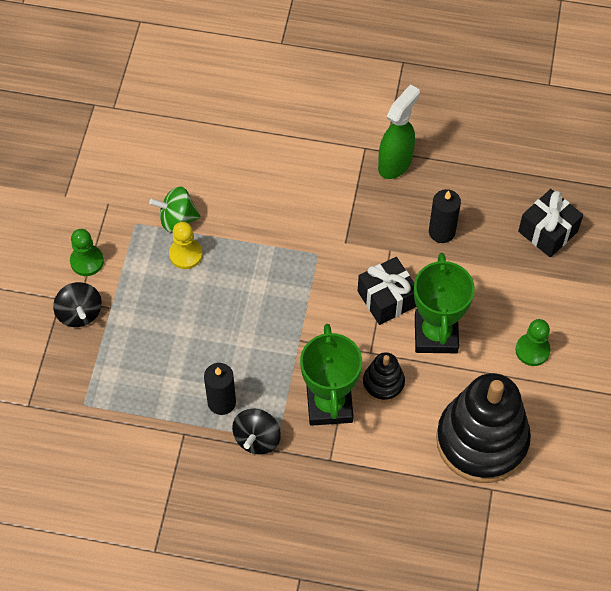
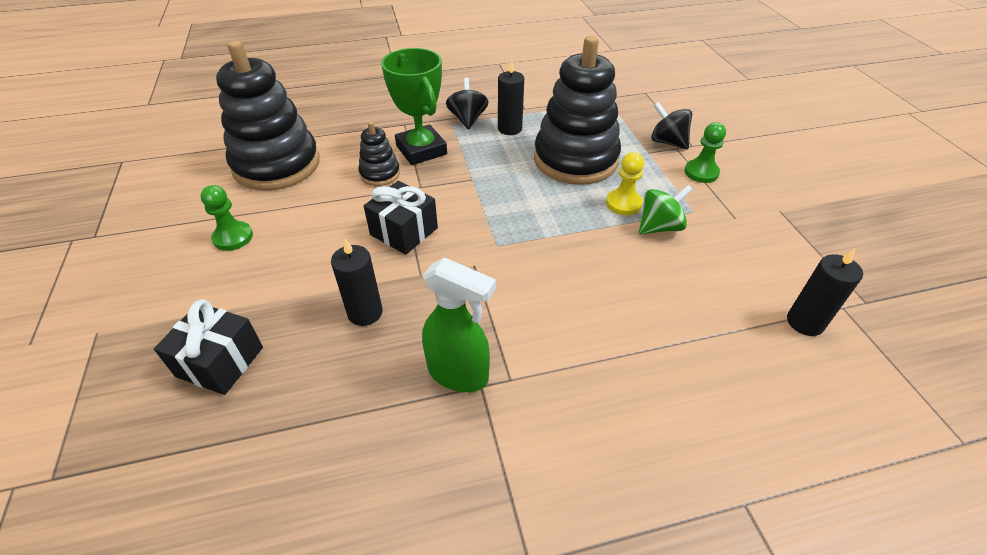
camera: 155 degrees right, 15 degrees down
green spray bottle [378,84,420,179] -> green spray bottle turned 75 degrees counterclockwise [422,257,496,392]
green trophy [414,253,475,353] -> none
none -> black stacking toy [534,36,621,185]
none -> black candle [787,249,863,336]

